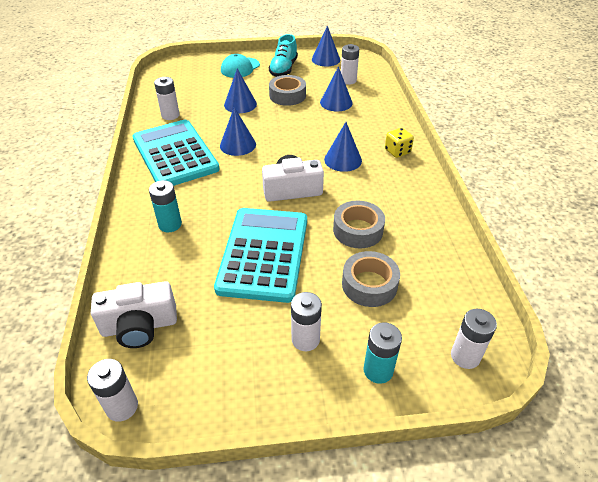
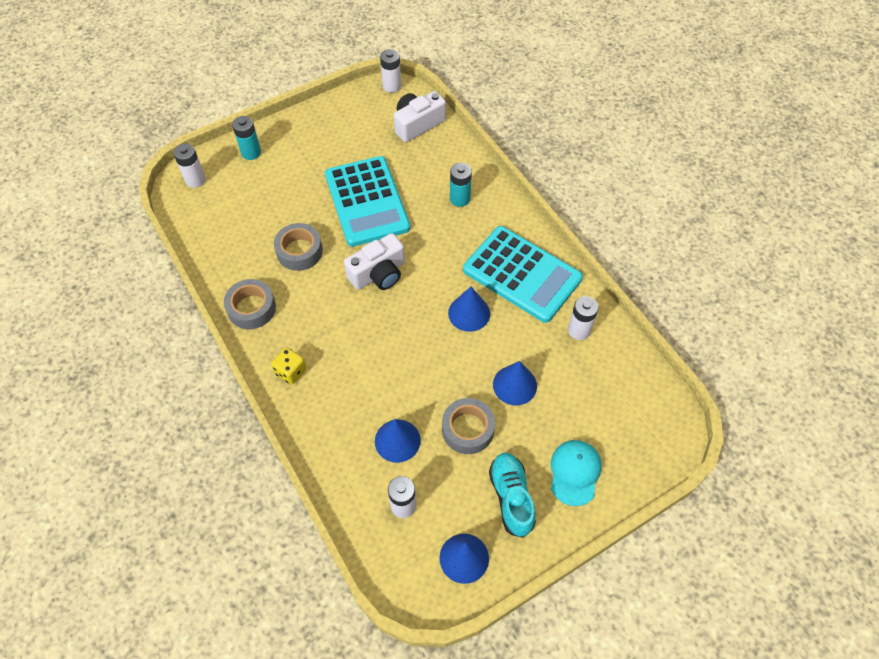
camera: 155 degrees right, 15 degrees up
white battery [291,292,322,351] -> none
blue cone [324,122,362,172] -> none
grey tape [342,251,400,307] -> grey tape moved to [224,279,276,329]

